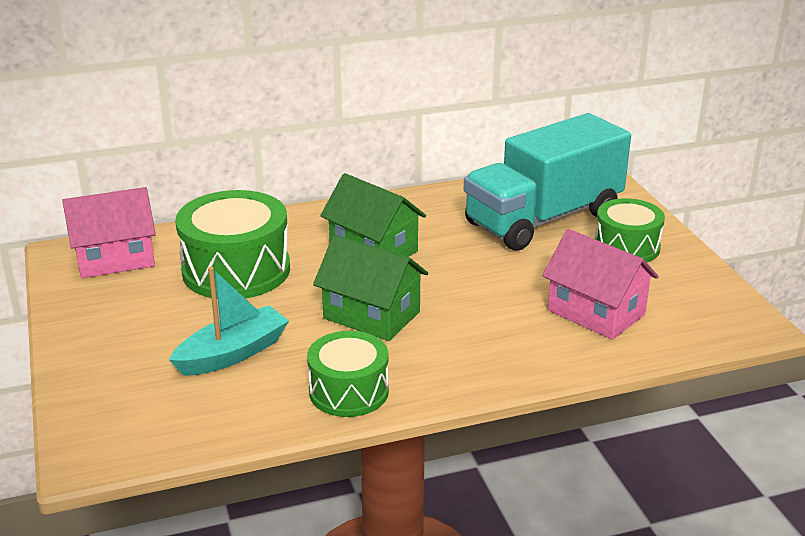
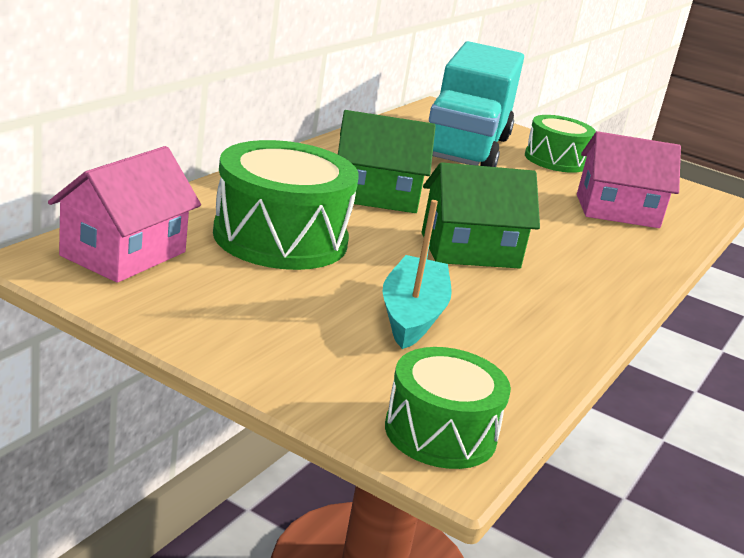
camera: 45 degrees left, 5 degrees down
green drum [307,331,389,417] -> green drum moved to [385,347,511,469]

